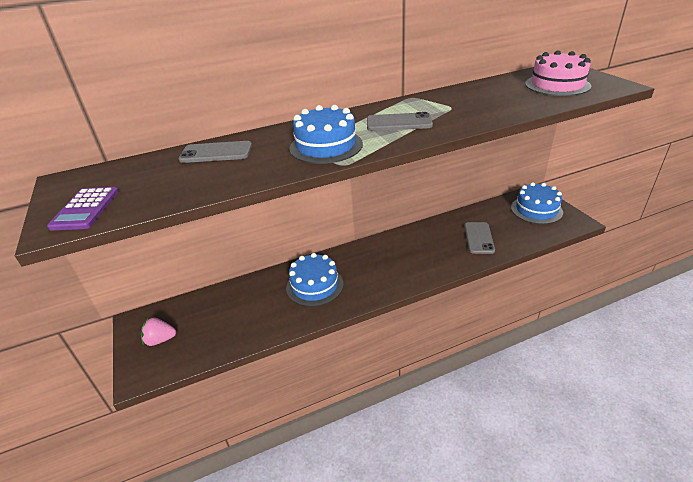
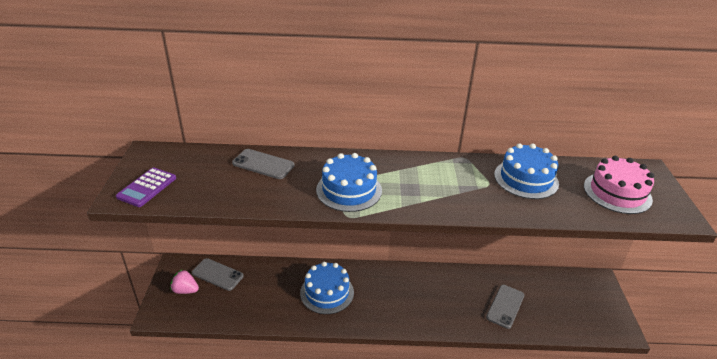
camera: 20 degrees right, 0 degrees up
grey phone [367,112,433,131] -> grey phone moved to [192,258,244,291]
blue cake [511,182,563,224] -> blue cake moved to [494,143,559,199]

